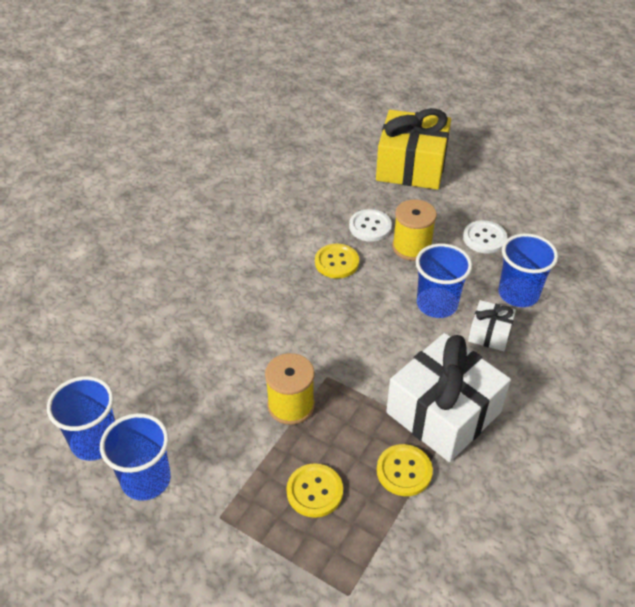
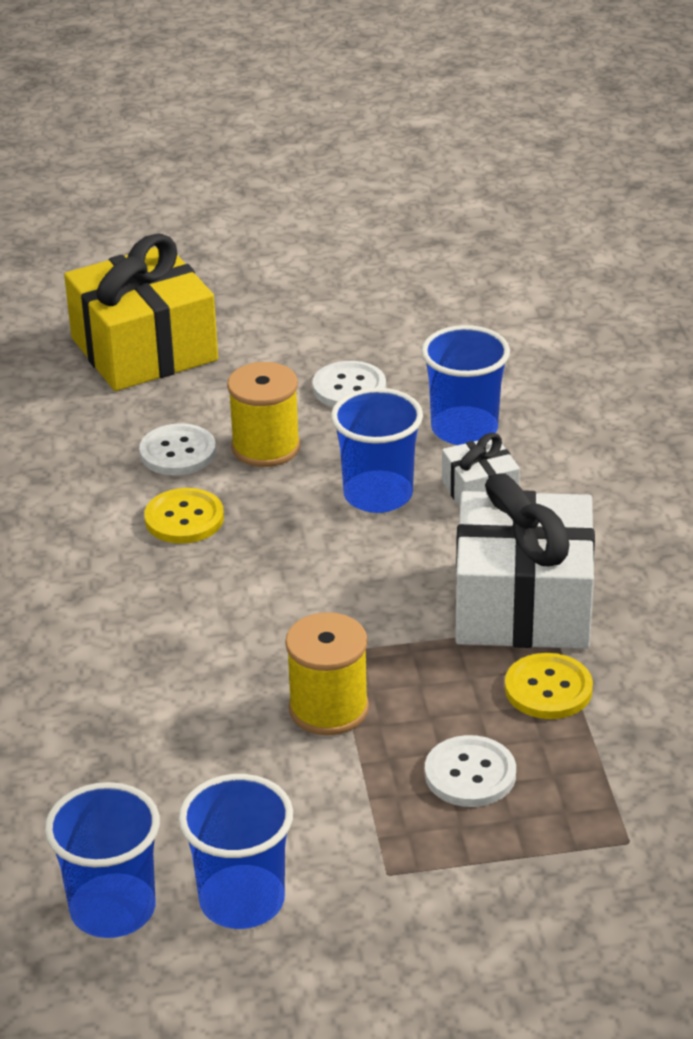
camera: 40 degrees left, 10 degrees down
yellow button [286,463,343,518] -> white button [425,735,516,807]

